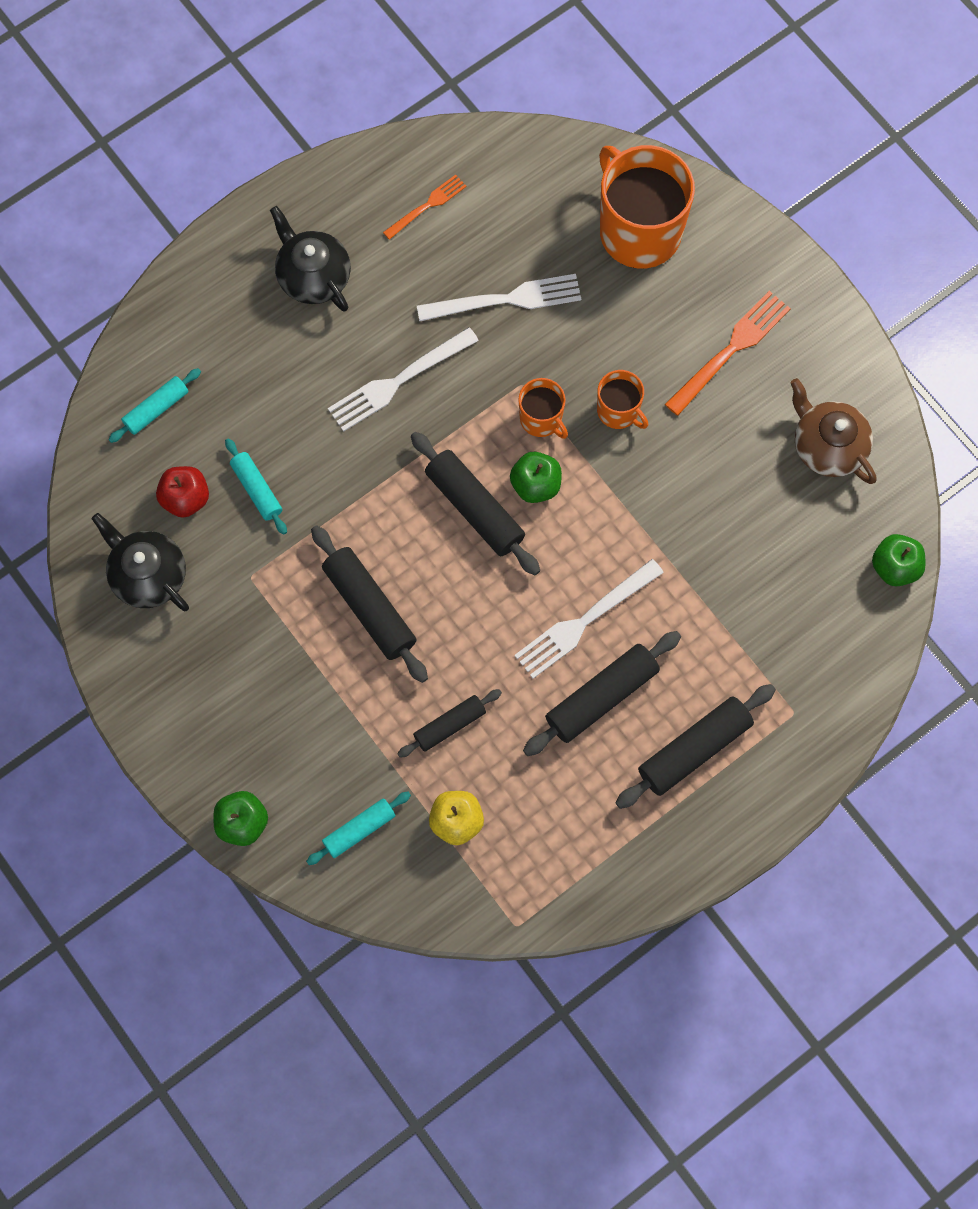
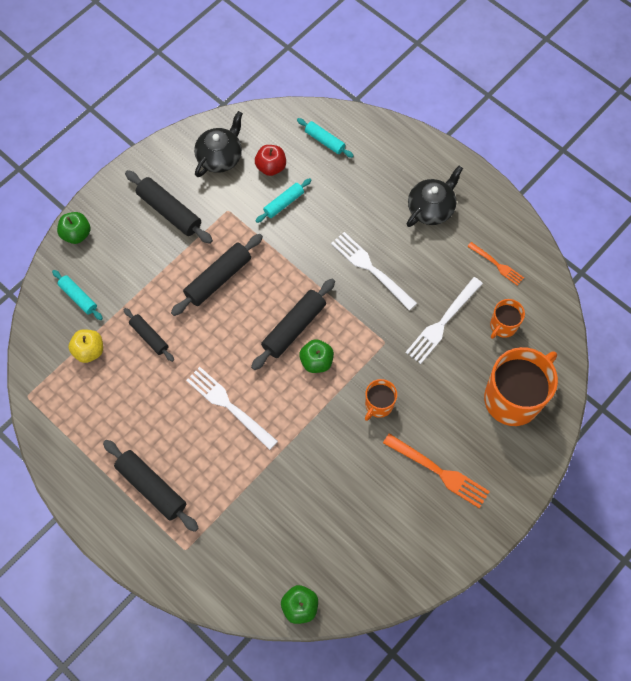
camera: 80 degrees right, 5 degrees down
white fork [417,274,581,321] -> white fork turned 60 degrees clockwise [405,277,483,364]
orange mug [518,378,568,439] -> orange mug moved to [490,299,525,339]
black rolling pin [523,631,681,756] -> black rolling pin moved to [125,170,213,244]
brown teapot [790,378,876,484] -> none

